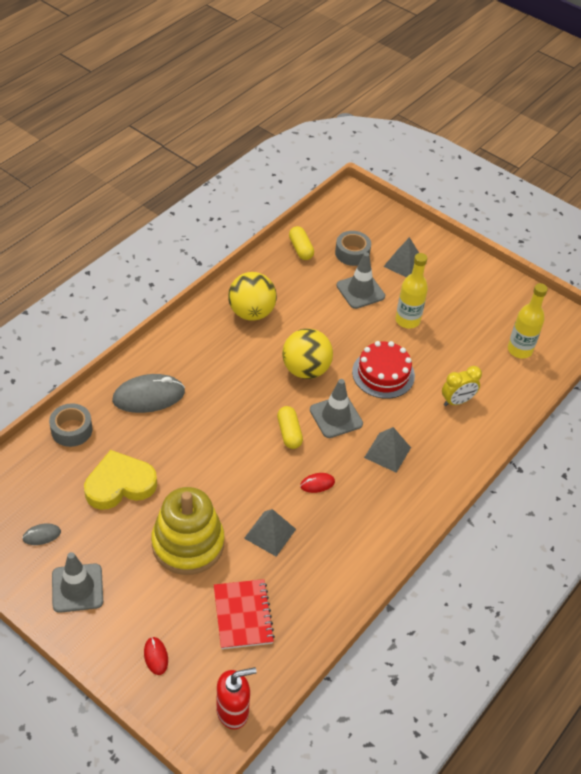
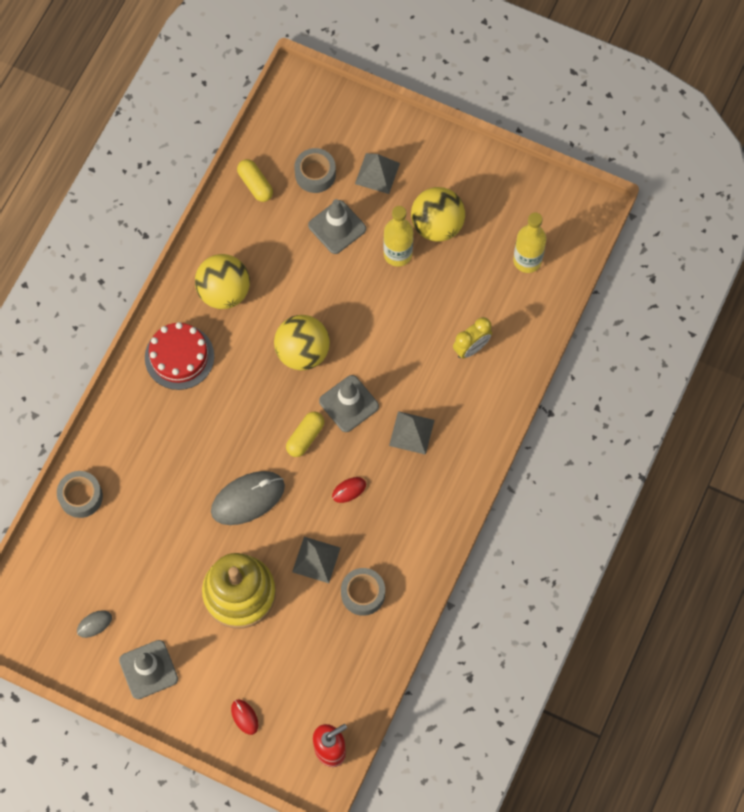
camera: 10 degrees left, 20 degrees up
yellow heart [84,450,157,510] -> none
grey mouse [112,374,185,413] -> grey mouse moved to [211,471,285,525]
red notebook [214,579,275,649] -> none
yellow capsule [277,406,303,449] -> yellow capsule turned 60 degrees clockwise [286,411,325,457]
red cake [352,341,415,399] -> red cake moved to [145,322,214,390]
none -> grey tape [341,568,385,616]
none -> yellow ball [411,187,465,242]

